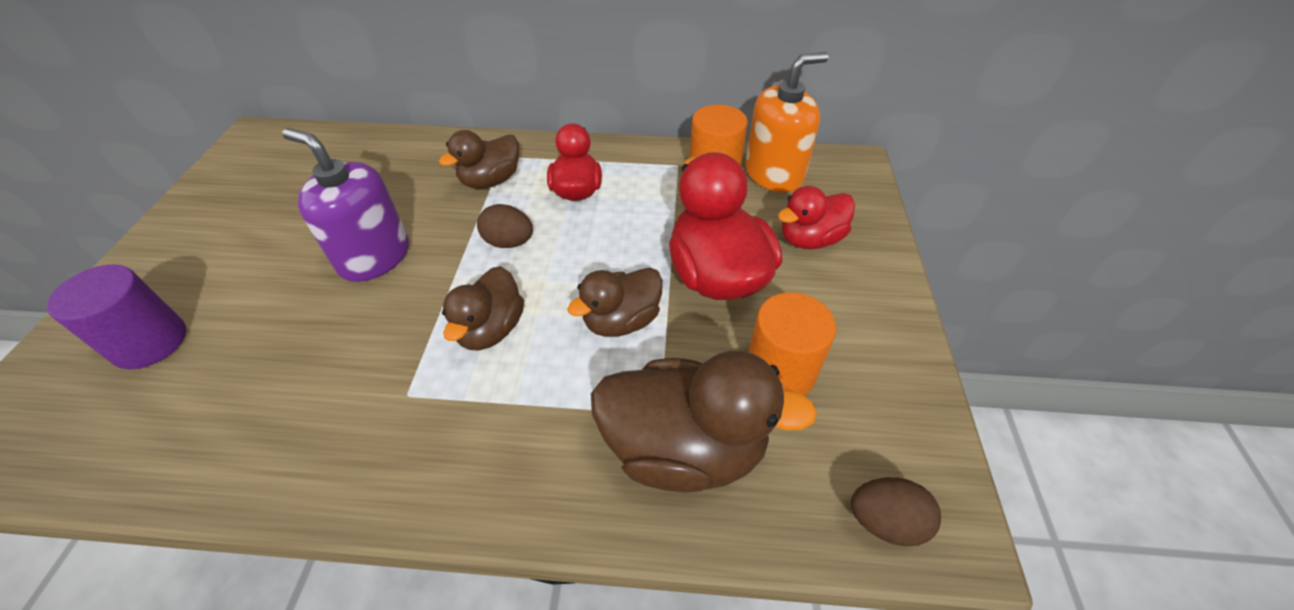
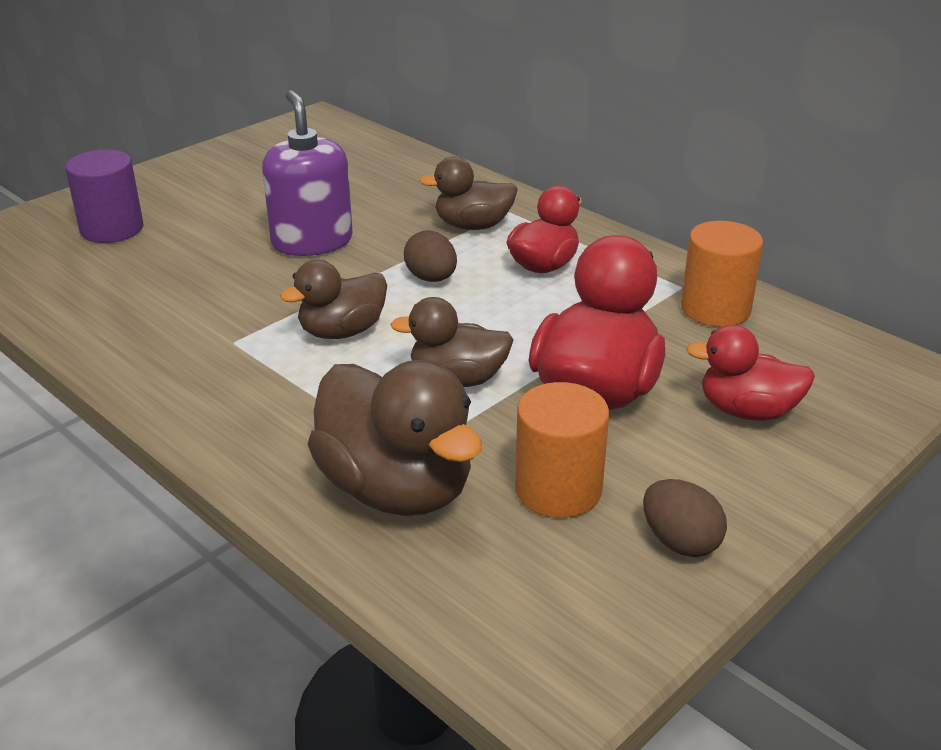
camera: 40 degrees right, 15 degrees down
orange soap dispenser [745,52,829,193] -> none
brown egg [851,477,941,546] -> brown egg moved to [643,479,727,557]

